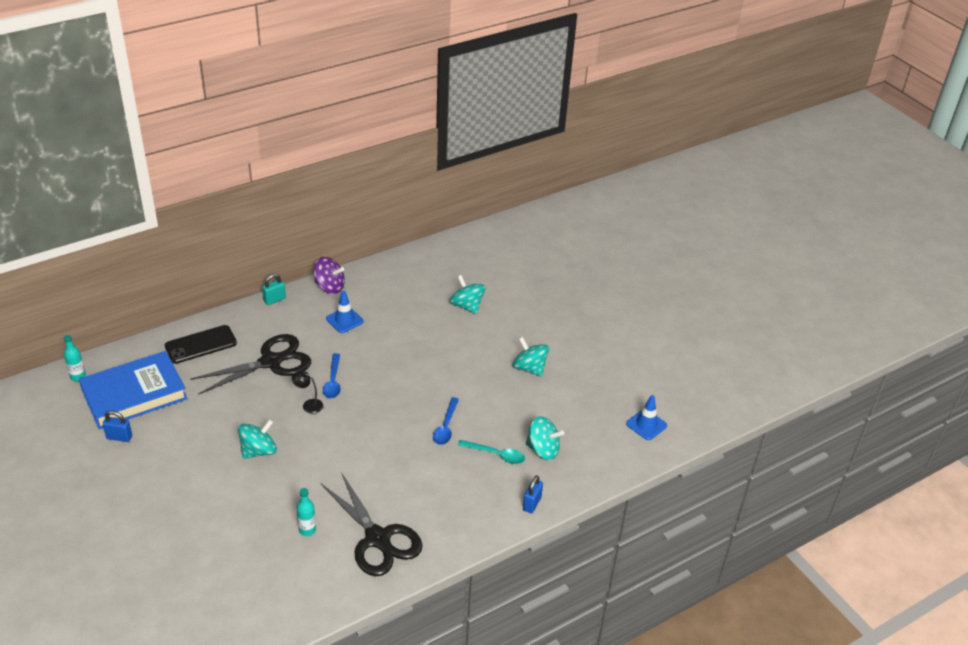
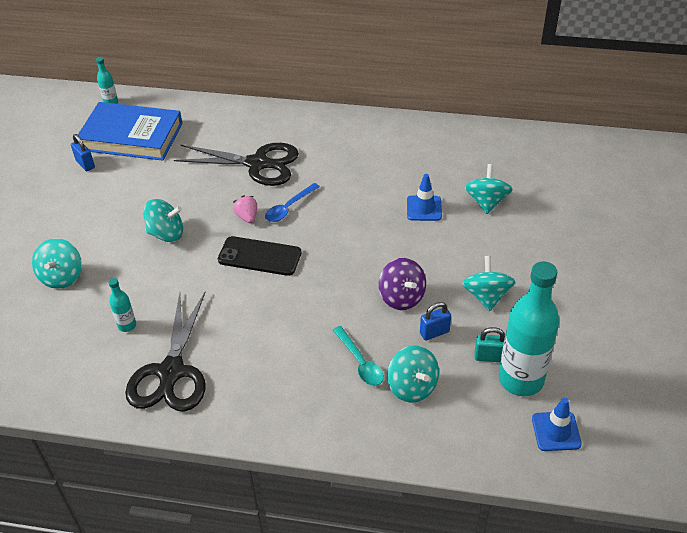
camera: 45 degrees right, 5 degrees up
black phone [165,325,237,364] -> black phone moved to [218,236,302,276]
turquoise padlock [262,274,286,305] -> turquoise padlock moved to [475,327,505,362]
black lamp [292,371,323,414] -> pink strawberry [233,195,257,223]
purple spinning top [314,257,345,294] -> purple spinning top moved to [379,258,426,310]
blue traffic cone [326,291,364,333] -> blue traffic cone moved to [407,174,442,221]
blue spoon [433,397,459,445] -> none
blue padlock [523,475,543,513] -> blue padlock moved to [420,302,451,340]
none -> turquoise spinning top [32,238,82,289]
none -> turquoise bottle [499,261,559,396]

